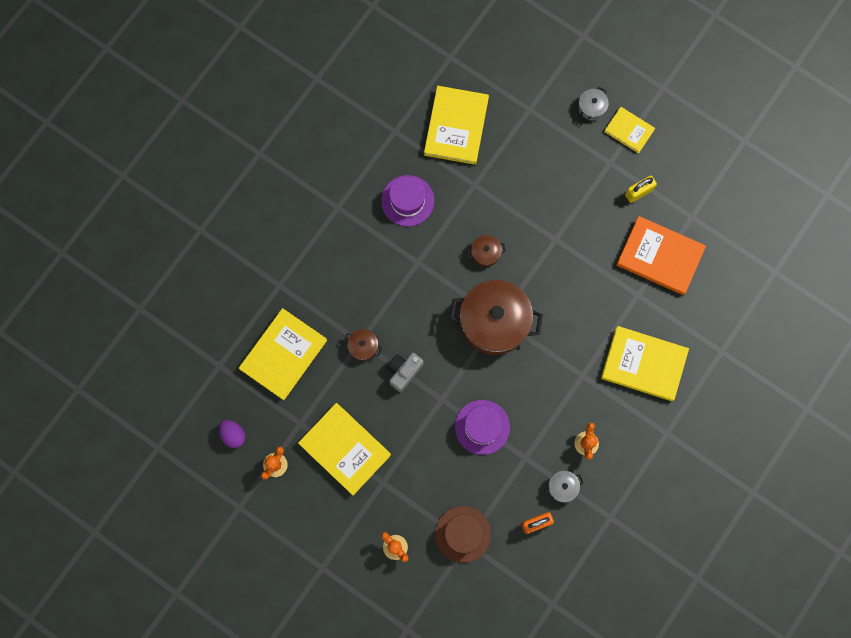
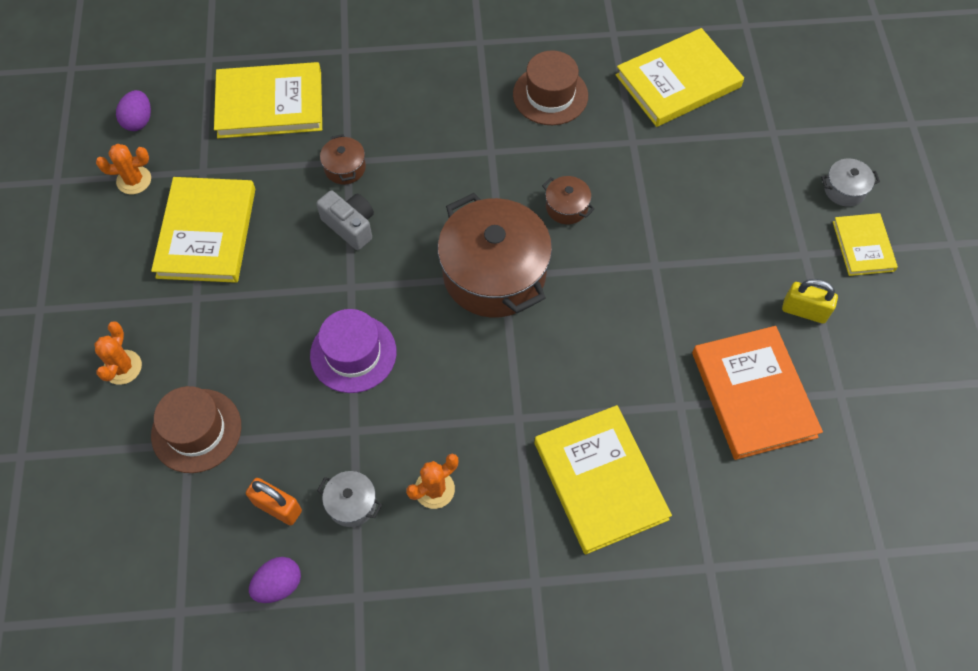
camera: 50 degrees right, 15 degrees down
purple hat [381,175,434,226] -> brown hat [513,50,588,125]
grey camera [387,353,424,392] -> grey camera turned 45 degrees clockwise [316,190,374,250]
none -> purple egg [249,557,301,603]

